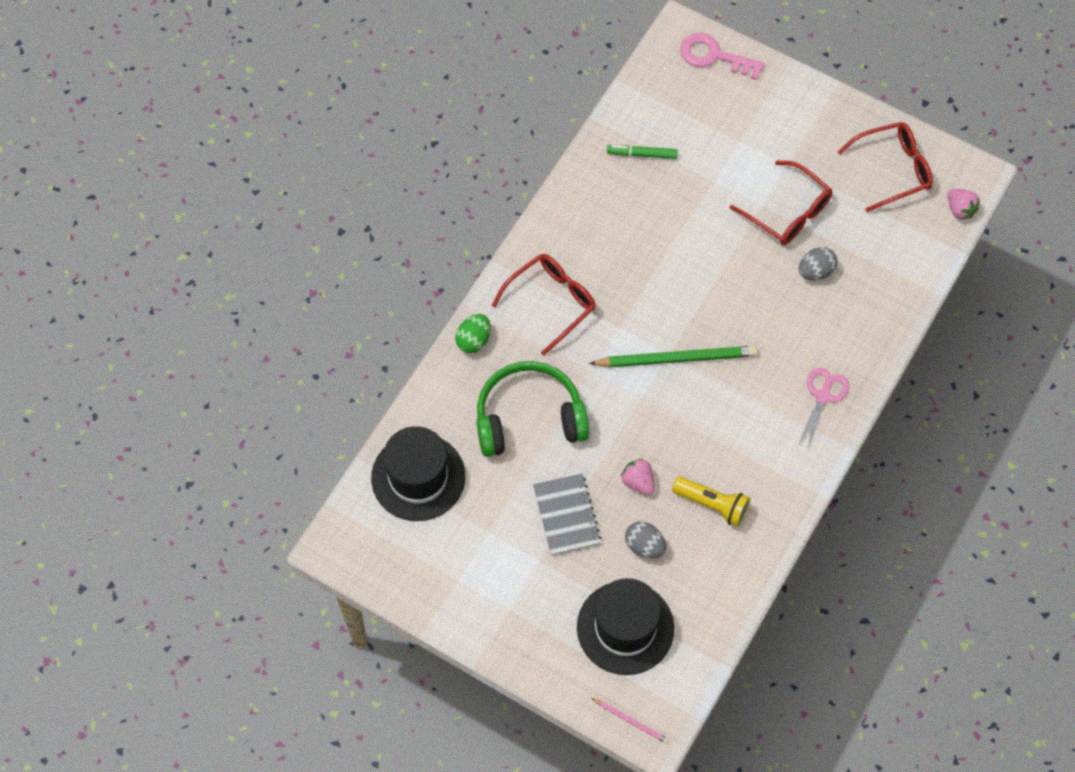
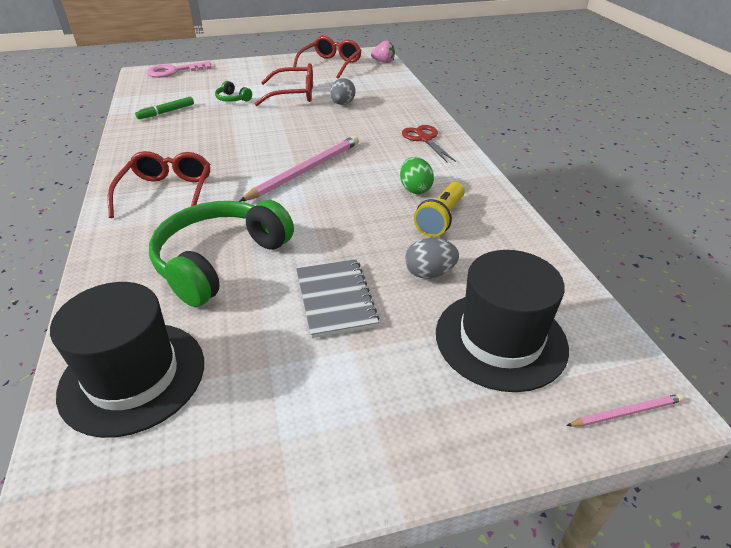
camera: 45 degrees left, 25 degrees down
green egg [455,314,491,353] -> green egg moved to [400,157,434,194]
grey notebook [533,474,602,555] -> grey notebook turned 45 degrees clockwise [296,259,380,338]
green pencil [589,346,757,367] -> pink pencil [239,136,359,202]
pink strawberry [621,459,655,495] -> none
yellow flashlight [672,476,750,527] -> yellow flashlight turned 135 degrees clockwise [414,182,465,237]
pink scissors [798,368,849,449] -> red scissors [402,125,456,162]
none -> green headphones [215,81,252,102]

